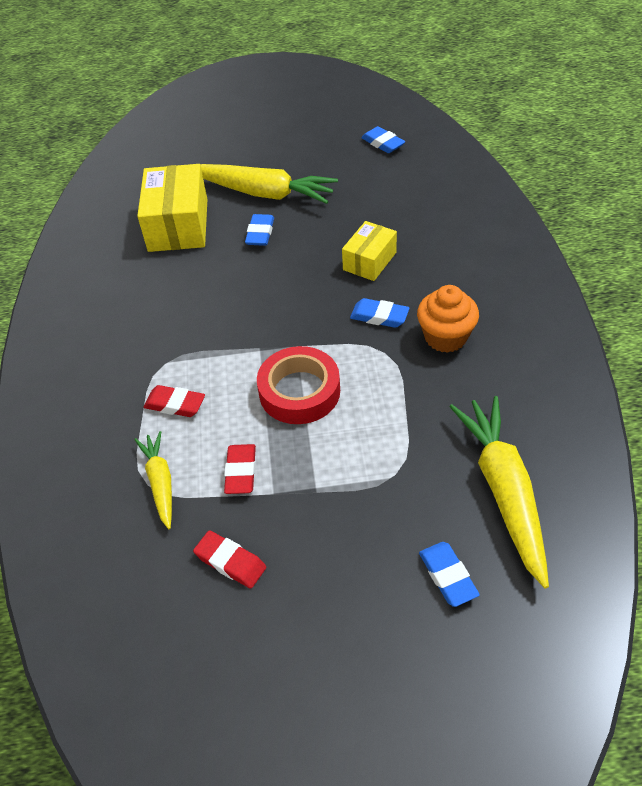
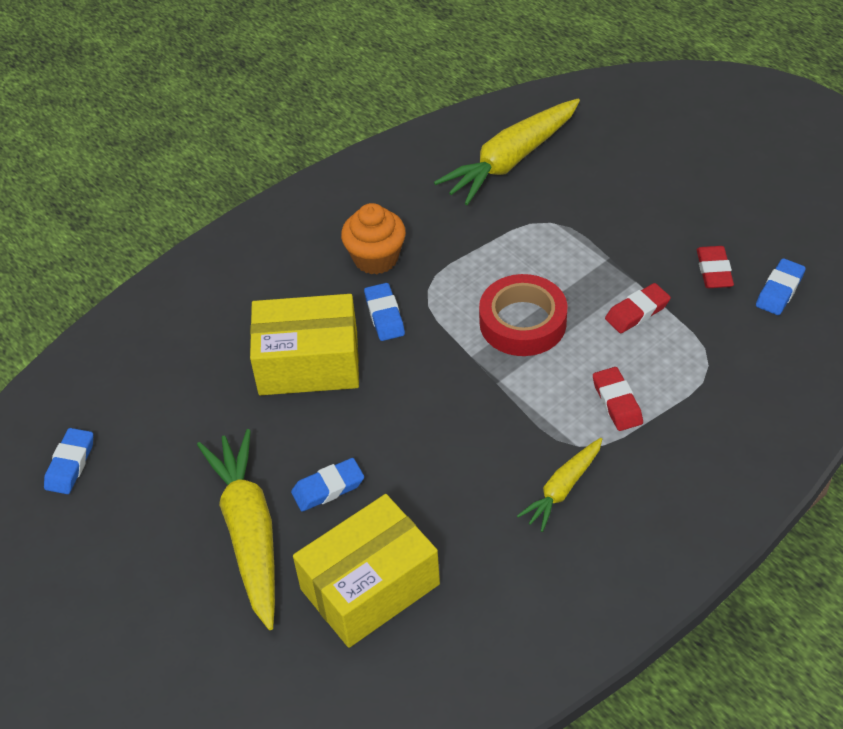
camera: 125 degrees left, 0 degrees up
yellow carrot [134,431,172,529] -> yellow carrot moved to [517,438,602,532]
yellow box [342,221,397,281] -> yellow box [250,294,359,395], size x1.69
blue eraser [419,542,480,607] -> blue eraser moved to [756,258,806,315]

